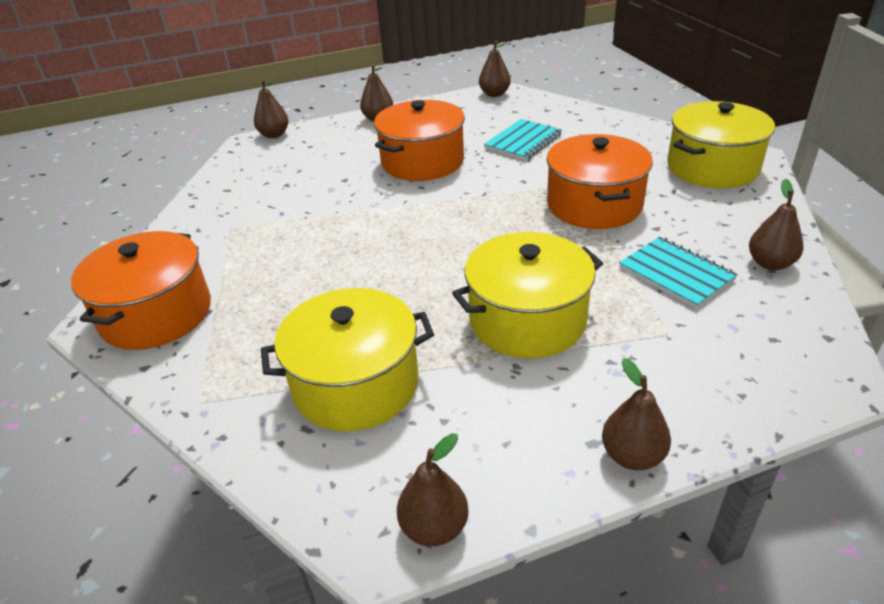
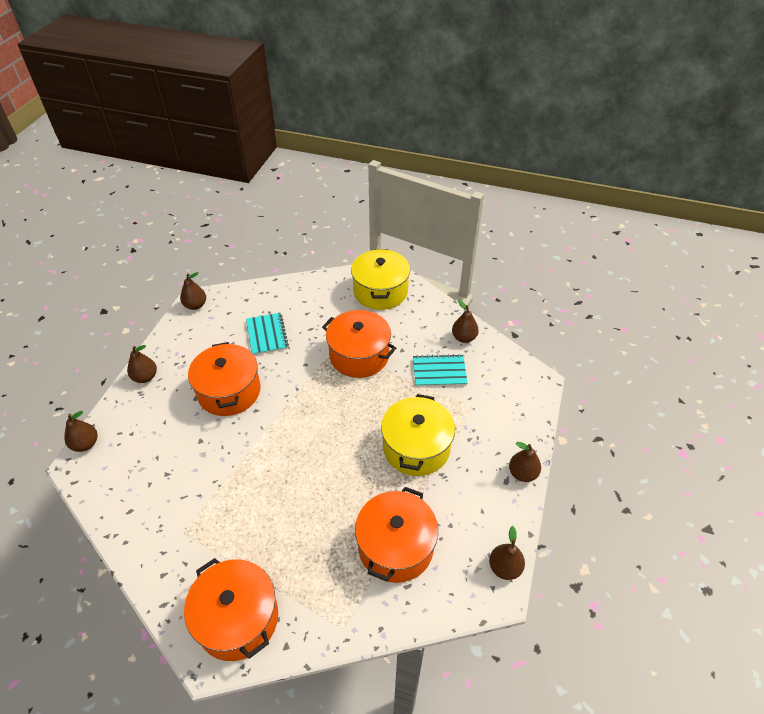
camera: 55 degrees left, 10 degrees up
yellow pot [261,288,434,431] -> orange pot [355,487,438,583]

